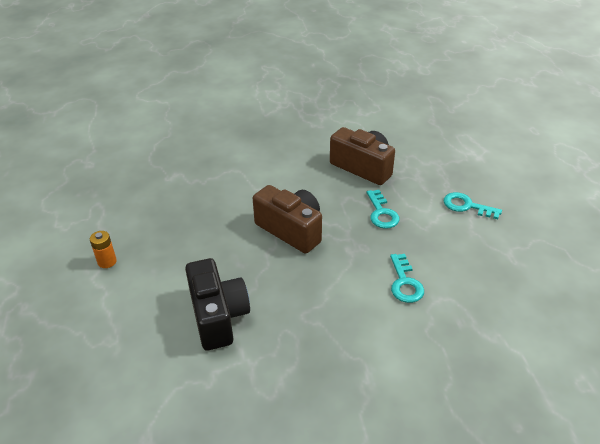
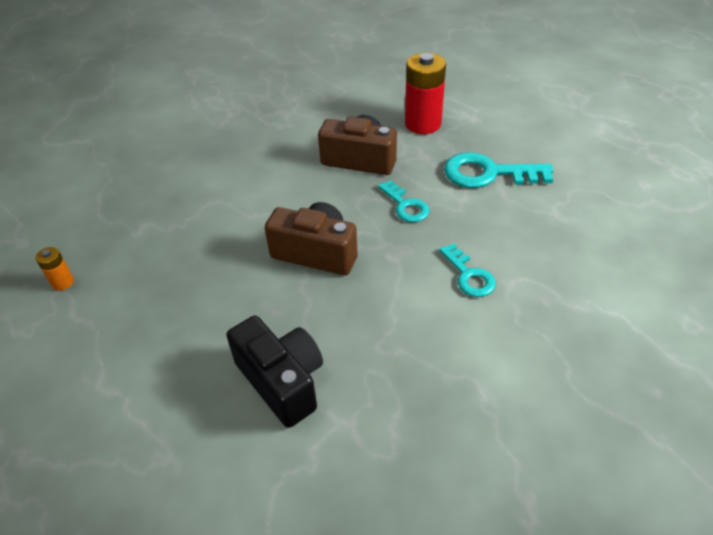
camera: 20 degrees left, 5 degrees up
orange battery [90,231,117,268] -> orange battery moved to [36,247,74,291]
turquoise key [444,192,502,219] -> turquoise key [444,152,553,188], size x1.68
none -> red battery [405,53,446,134]

